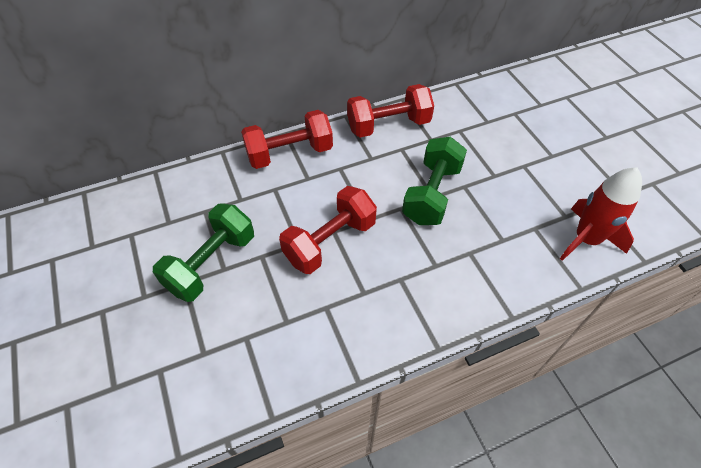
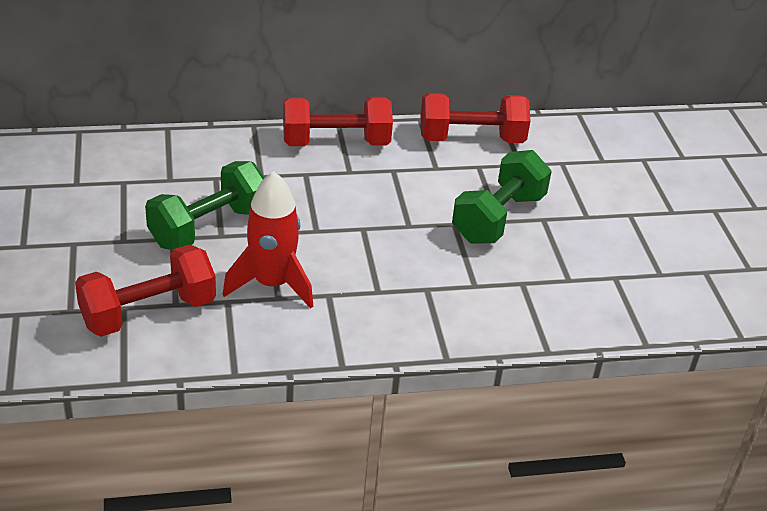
camera: 10 degrees right, 15 degrees down
red dumbbell [279,186,377,274] -> red dumbbell moved to [75,245,216,337]
red rocket [560,167,642,261] -> red rocket moved to [223,171,313,309]

